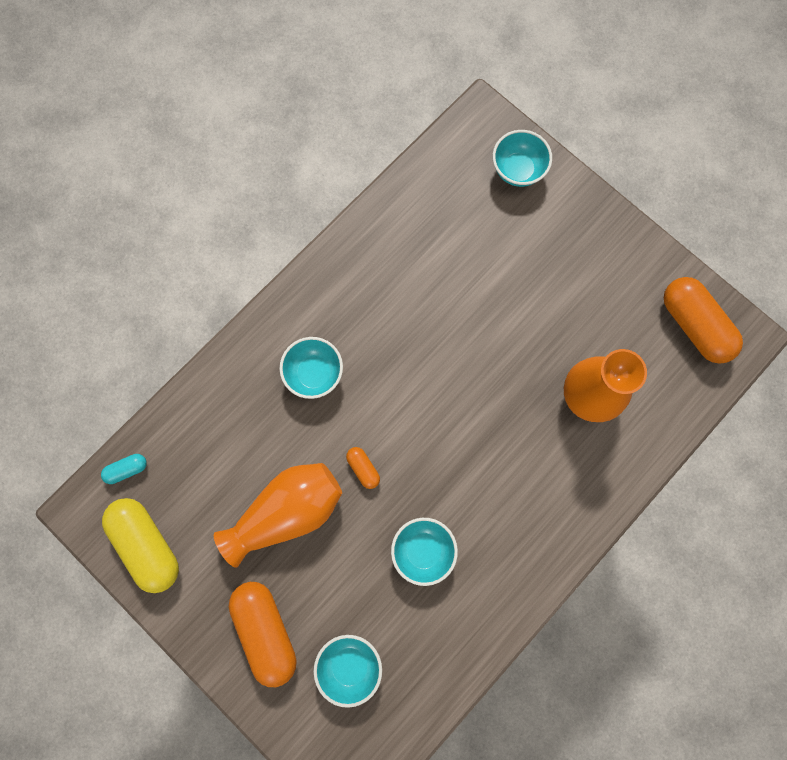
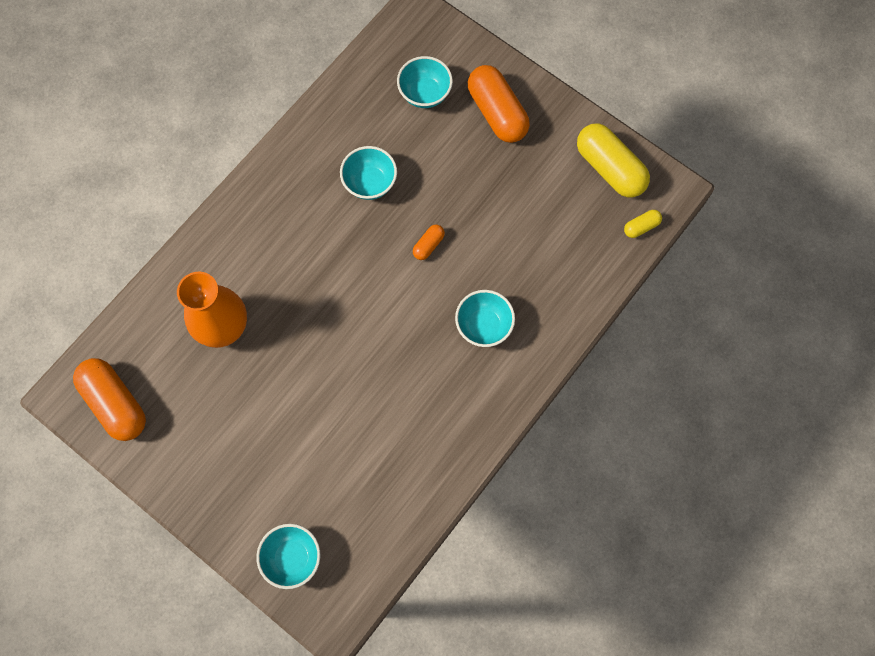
camera: 175 degrees right, 5 degrees down
turquoise capsule [101,454,147,484] -> yellow capsule [624,210,662,238]
orange vase [214,463,342,568] -> none
orange capsule [346,447,380,489] -> orange capsule turned 75 degrees clockwise [413,225,445,260]

